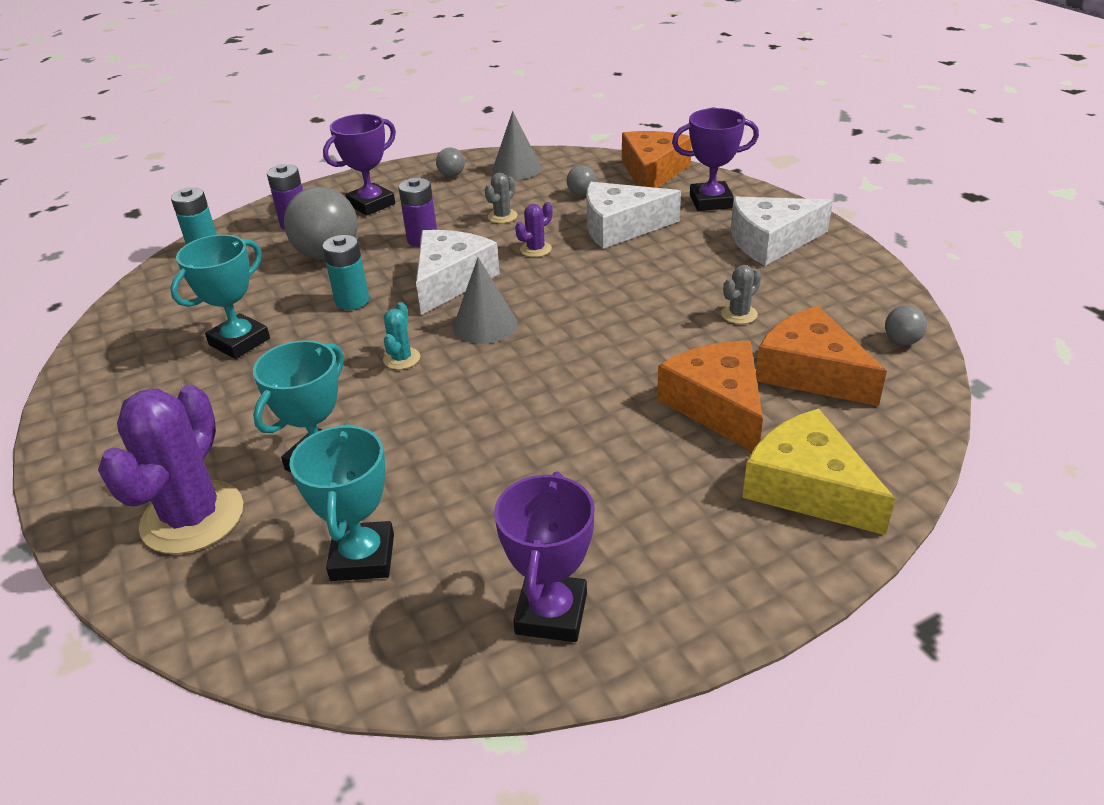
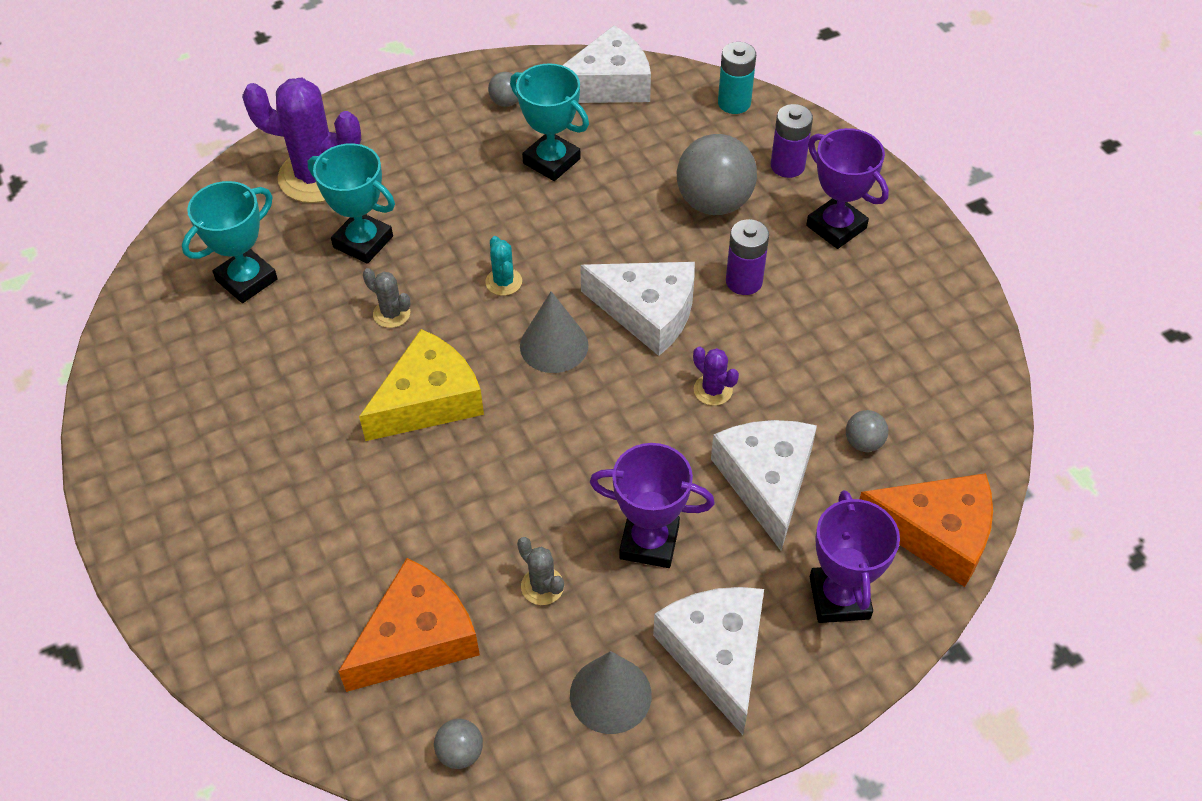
camera: 90 degrees right, 15 degrees up
turquoise trophy [289,423,394,581] -> turquoise trophy turned 45 degrees counterclockwise [182,181,278,303]
turquoise battery [322,235,369,310] -> none
turquoise cactus [383,302,420,370] -> turquoise cactus turned 60 degrees clockwise [485,236,522,296]
grey ball [436,147,465,177] -> grey ball moved to [488,72,518,107]
grey cactus [485,173,518,223] -> grey cactus moved to [363,268,410,328]
grey cone [492,111,541,180] -> grey cone moved to [570,651,652,734]
purple trophy [494,472,595,642] -> purple trophy moved to [590,443,715,568]
orange cheese [657,341,763,451] -> none
yellow cheese [742,409,896,535] -> yellow cheese moved to [359,329,484,441]
none -> white cheese [563,25,651,103]

